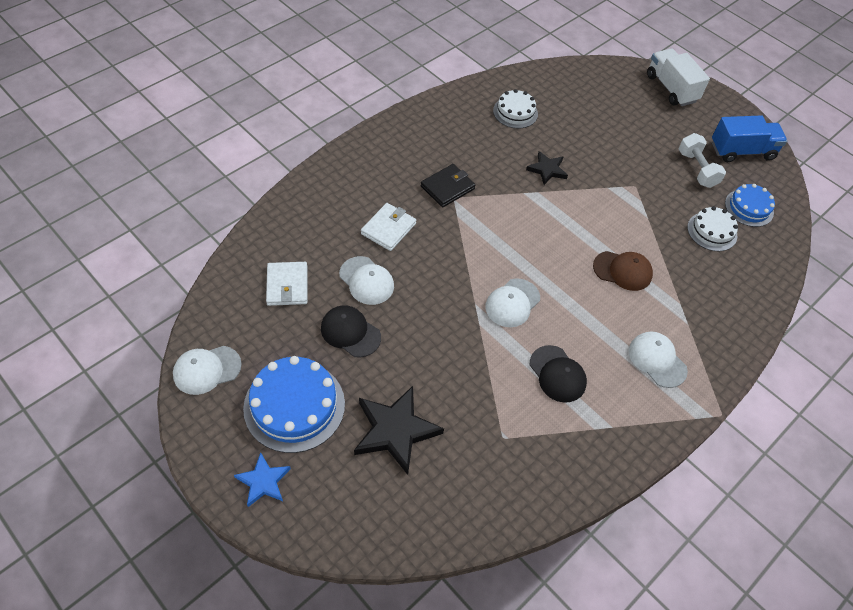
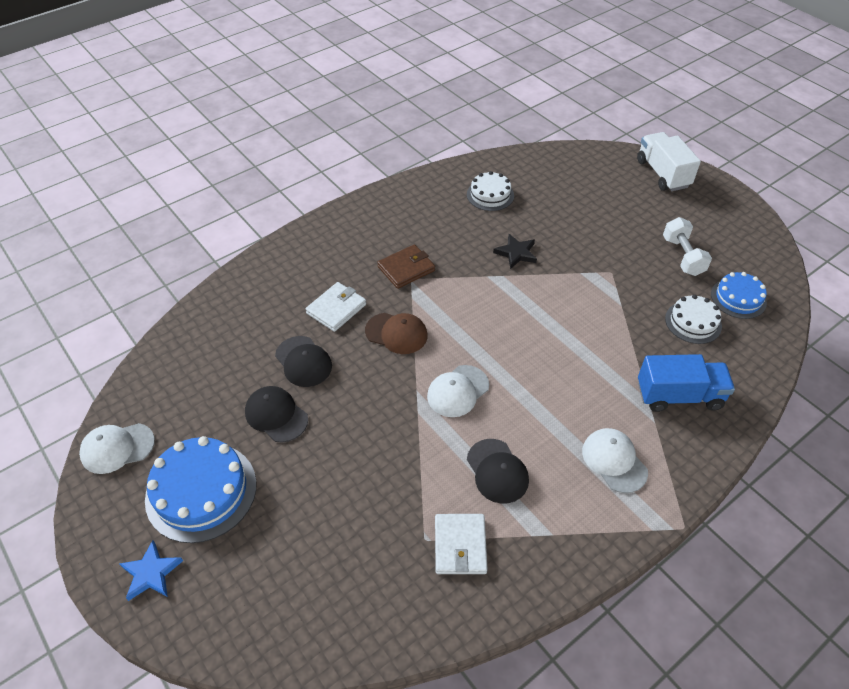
camera: 10 degrees right, 5 degrees down
white wallet [266,262,308,306] -> white wallet moved to [435,514,487,574]
white cap [339,256,394,305] -> black cap [275,336,332,387]
black star [354,386,444,475] -> none
black wallet [421,164,475,207] -> brown wallet [377,244,435,289]
brown cap [593,251,653,291] -> brown cap moved to [365,313,428,354]
blue truck [712,115,787,162] -> blue truck moved to [638,354,735,412]

